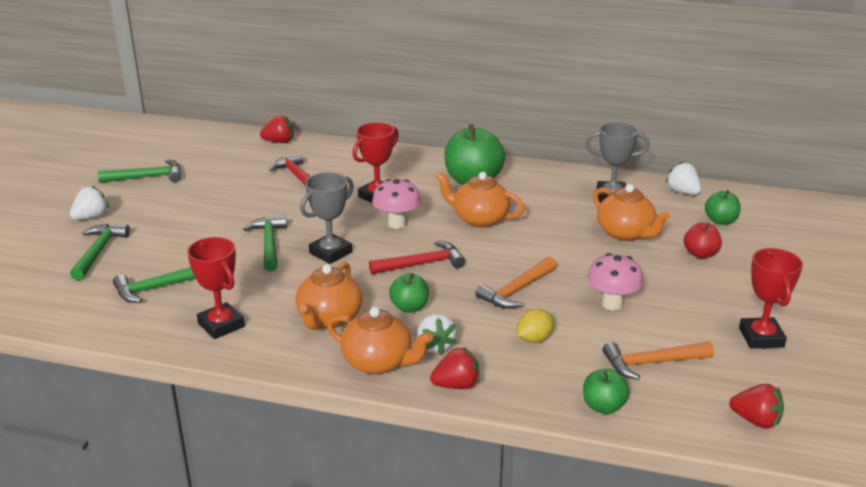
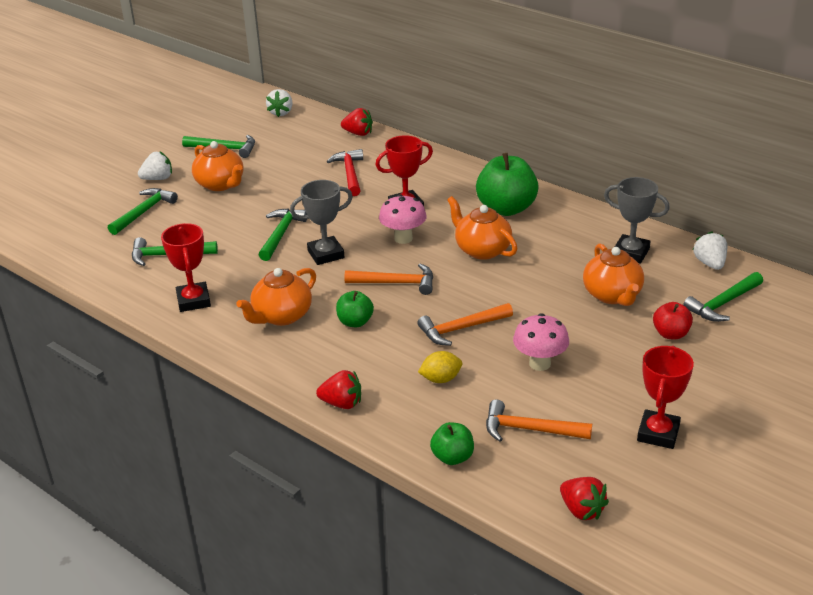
camera: 25 degrees right, 5 degrees up
orange teapot [327,307,433,375] -> orange teapot moved to [192,141,243,191]
red hammer [369,241,465,274] -> orange hammer [344,264,433,295]
white strawberry [417,314,457,355] -> white strawberry moved to [266,89,293,117]
green apple [705,190,741,225] -> green hammer [683,272,763,322]

